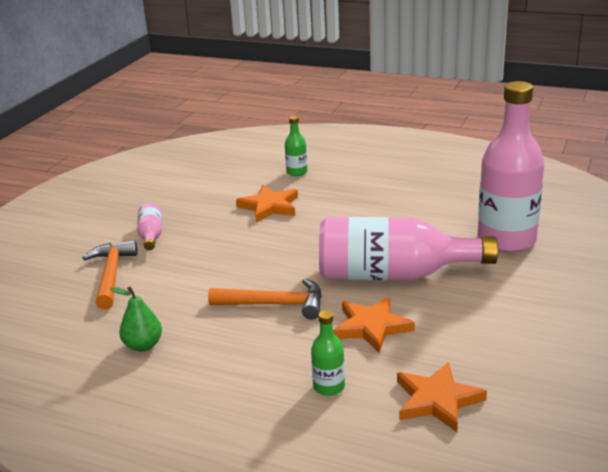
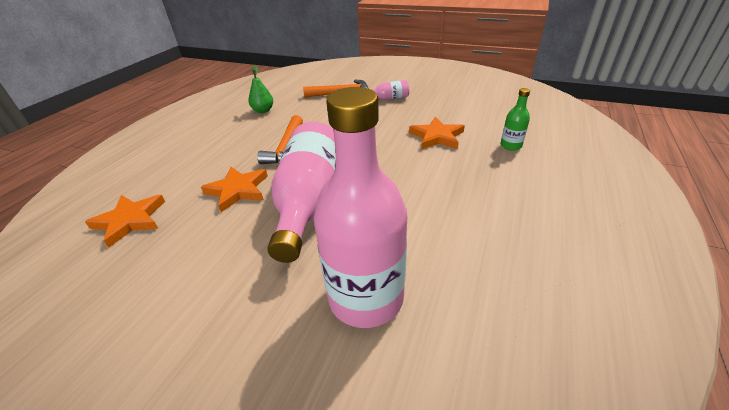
camera: 90 degrees right, 10 degrees up
green bottle [311,310,345,396] -> none

